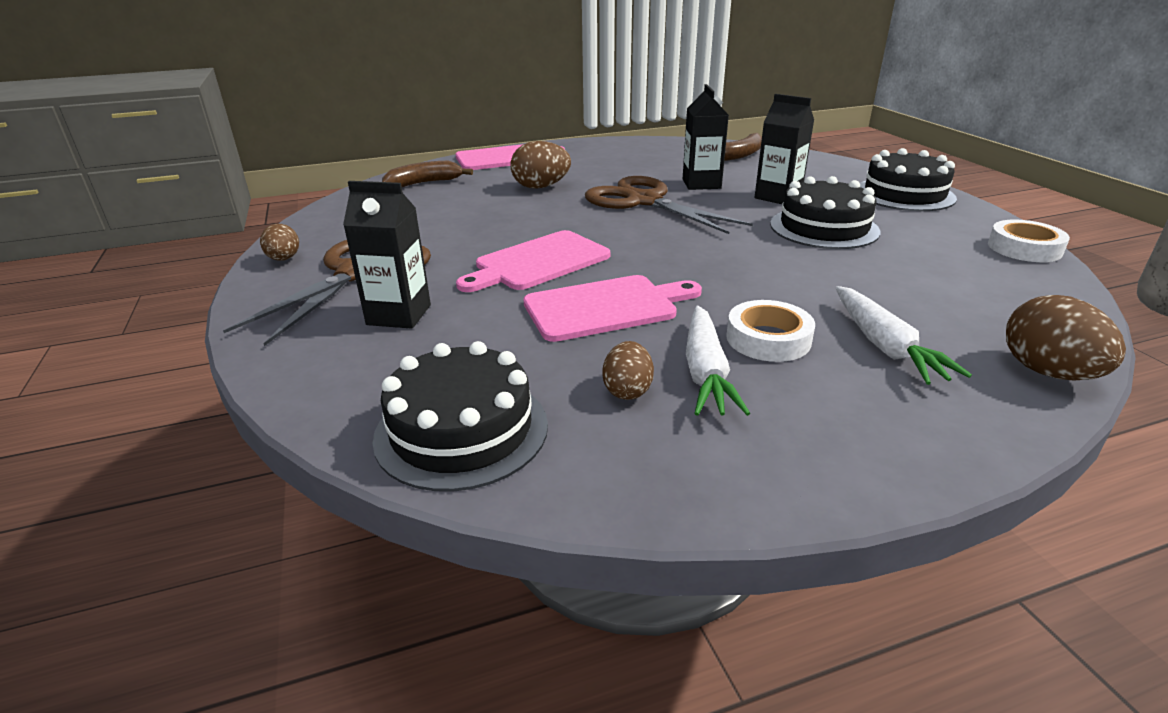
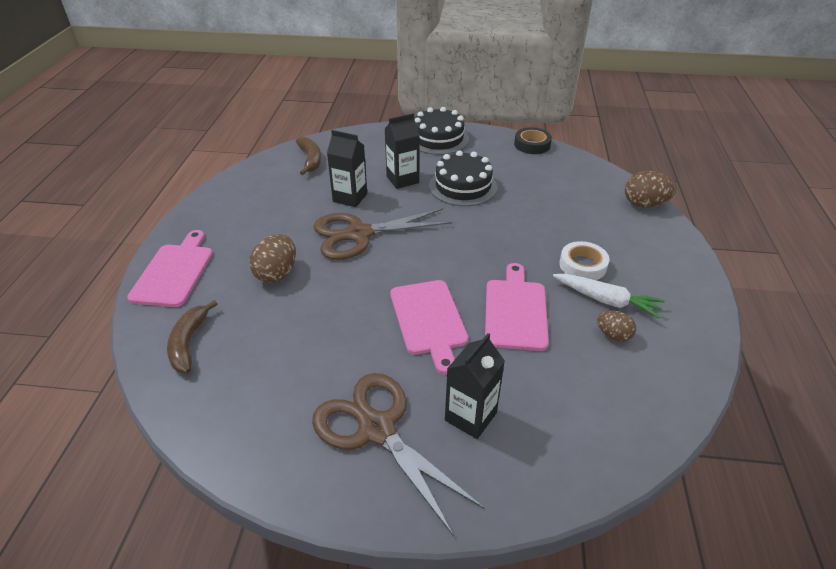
camera: 65 degrees left, 10 degrees up
brown egg [260,224,299,261] -> none
black cake [372,341,548,492] -> none
white carrot [836,286,972,385] -> none
white tape [988,219,1070,262] -> black tape [514,127,552,154]

